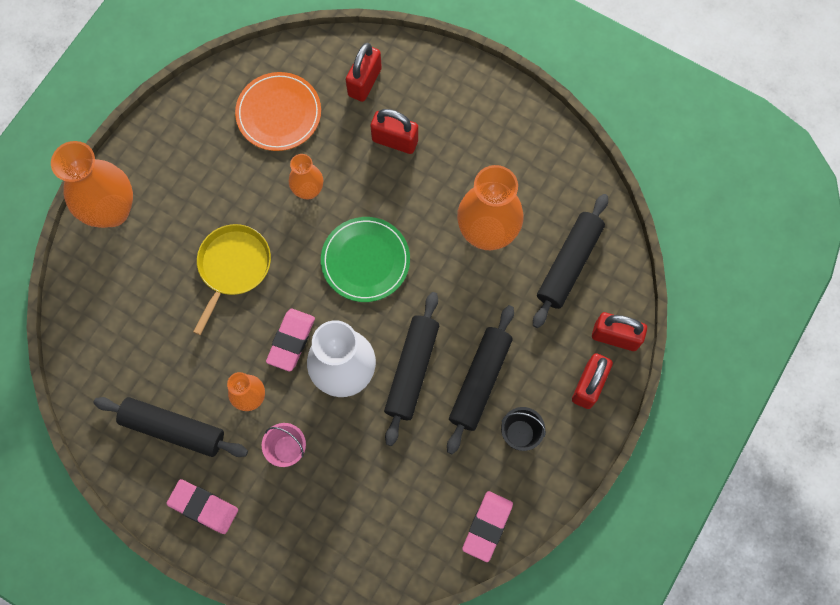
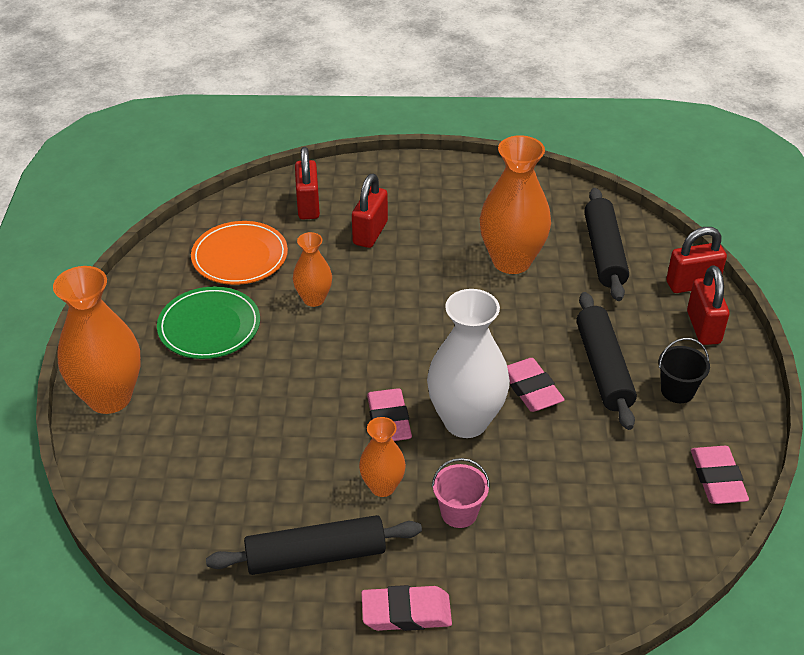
camera: 30 degrees left, 30 degrees down
yellow pan [193,224,271,335] -> none
green plate [321,217,410,302] -> green plate moved to [157,286,260,359]
red padlock [371,109,418,154] -> red padlock turned 60 degrees counterclockwise [352,174,388,248]
black rolling pin [384,292,439,446] -> pink eraser [507,358,565,412]

